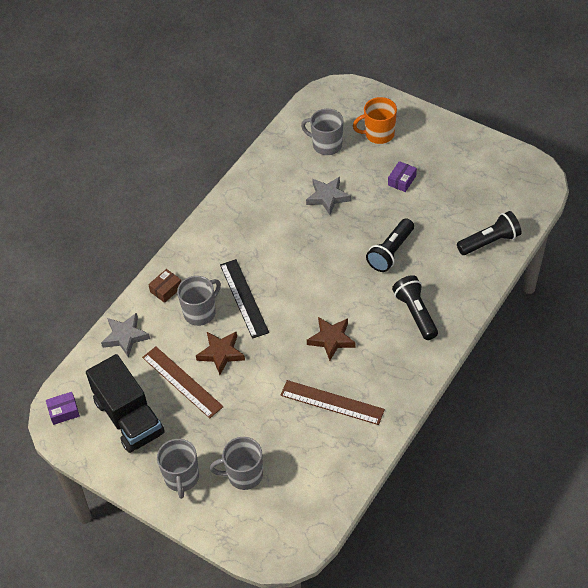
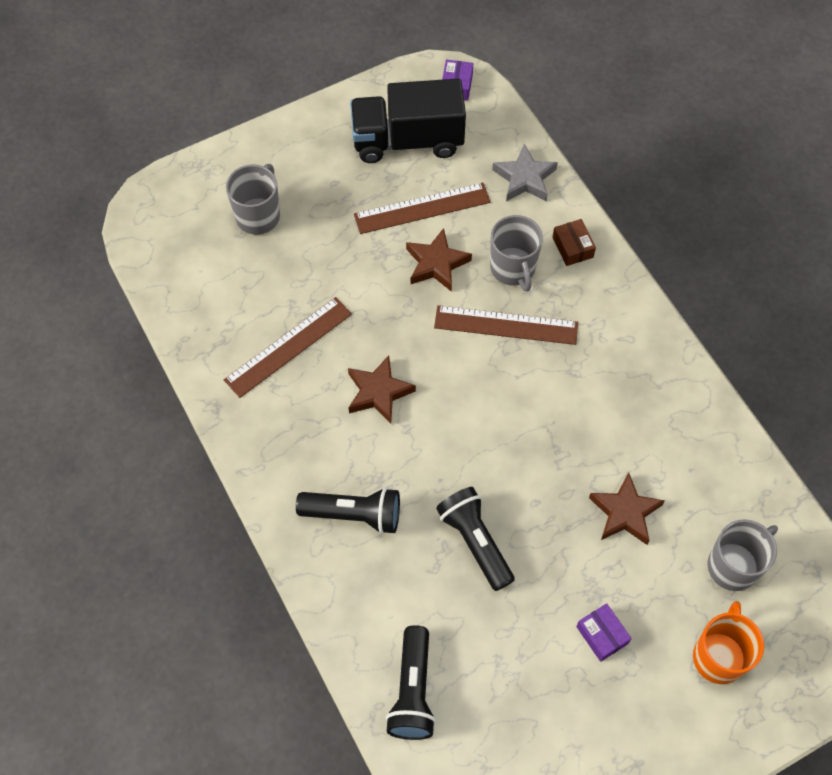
camera: 115 degrees right, 10 degrees up
grey mug [157,439,199,499] -> none
black ruler [220,259,269,339] -> brown ruler [434,305,578,345]
grey star [306,177,351,215] -> brown star [589,472,665,545]

